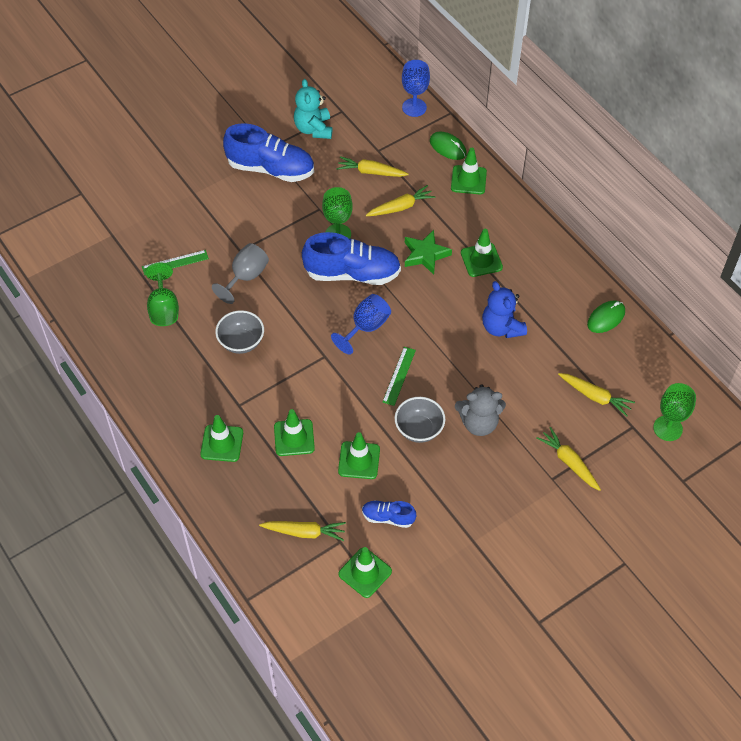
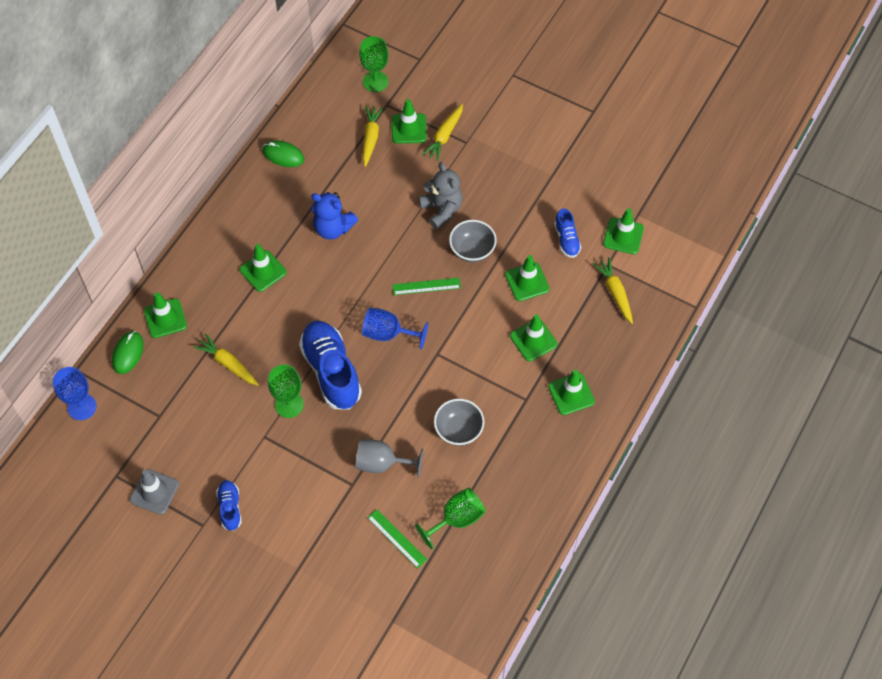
camera: 115 degrees left, 5 degrees up
blue shoe [223,123,314,182] -> blue shoe [216,480,242,531], size x0.50
turquoise teddy bear [294,79,332,139] -> grey traffic cone [130,469,179,515]
yellow carrot [336,156,409,177] -> none
green star [405,230,452,275] -> none
blue teddy bear [482,281,527,338] -> blue teddy bear turned 75 degrees clockwise [311,192,358,239]
none -> green traffic cone [392,99,427,144]

